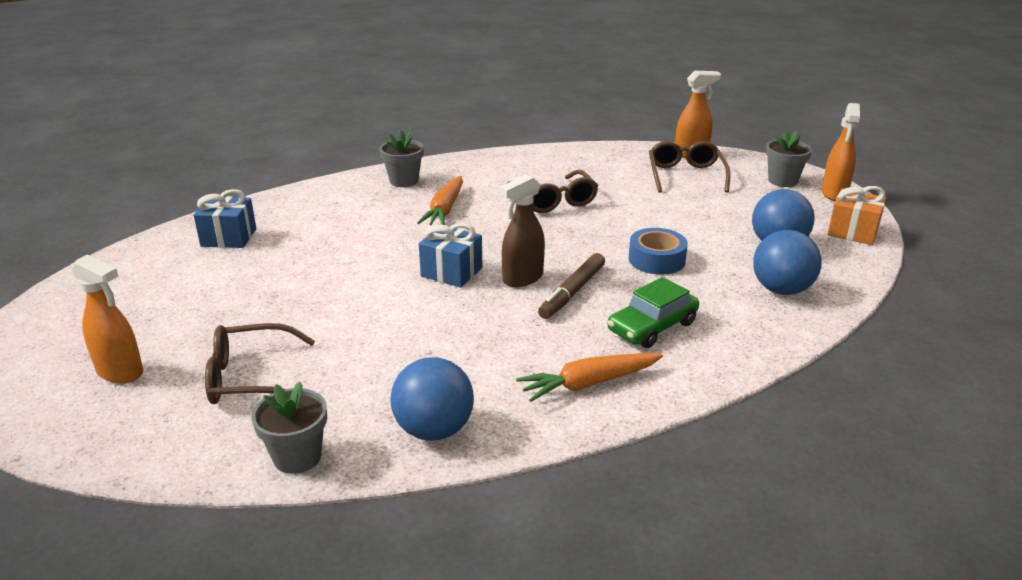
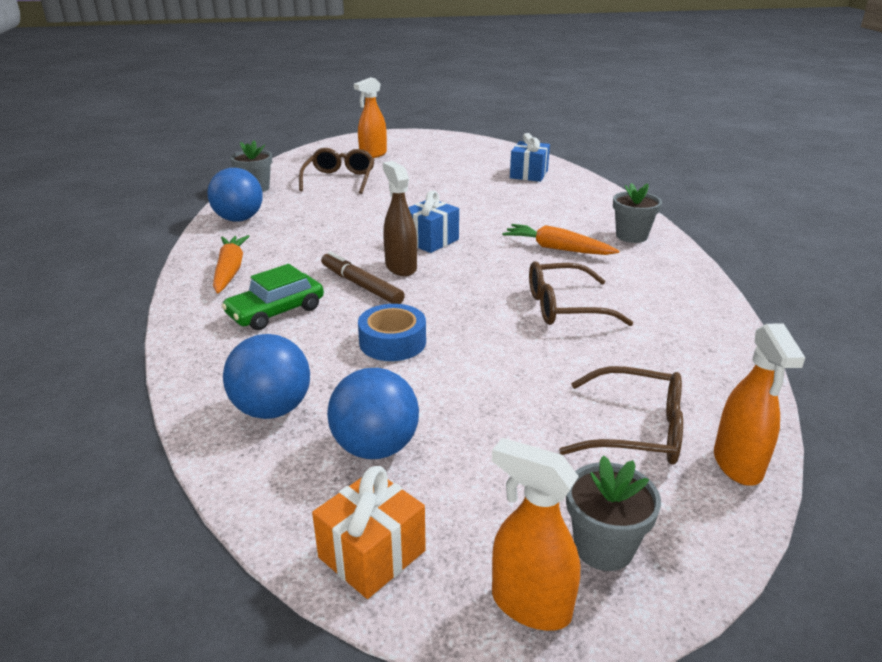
camera: 105 degrees right, 0 degrees up
green car [607,277,699,348] -> green car turned 105 degrees counterclockwise [222,264,324,330]

